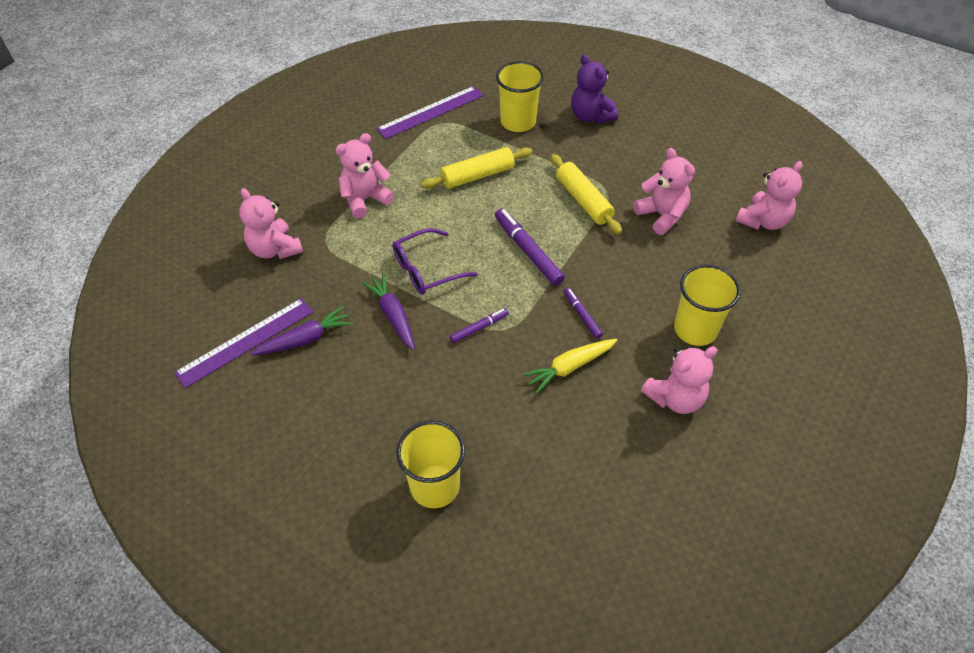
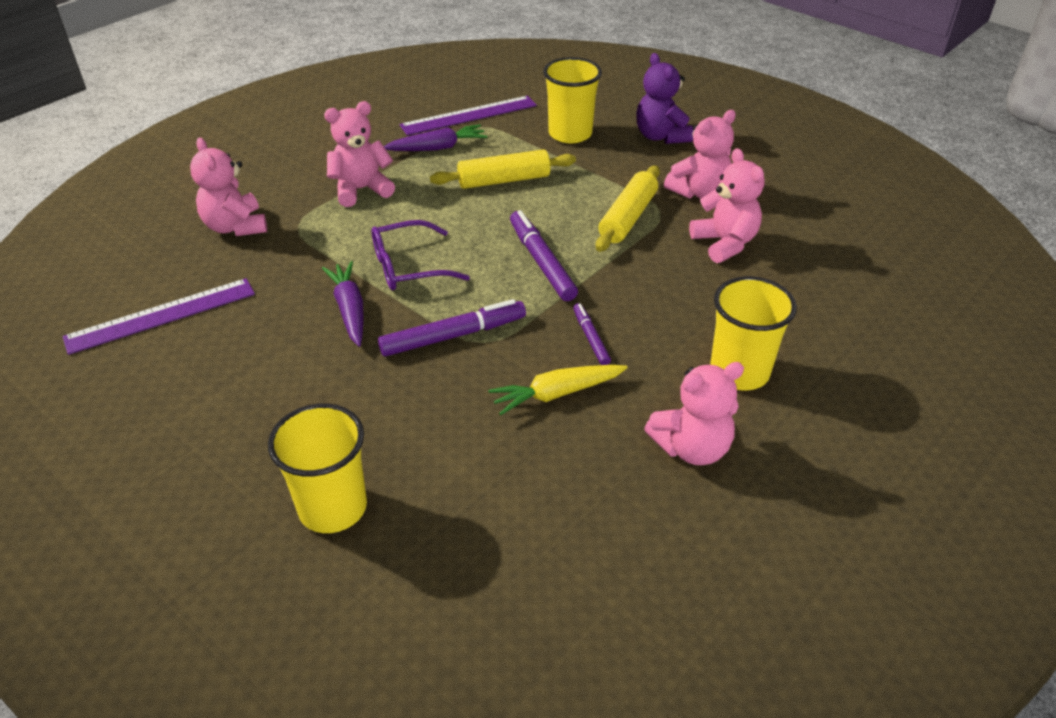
camera: 10 degrees right, 10 degrees down
purple carrot [250,306,353,356] -> purple carrot moved to [384,124,487,151]
purple marker [450,308,509,343] -> purple marker [378,299,526,356], size x1.76
yellow rolling pin [550,154,622,235] -> yellow rolling pin turned 45 degrees clockwise [596,165,660,252]
pink teddy bear [736,161,803,230] -> pink teddy bear moved to [664,110,736,199]

